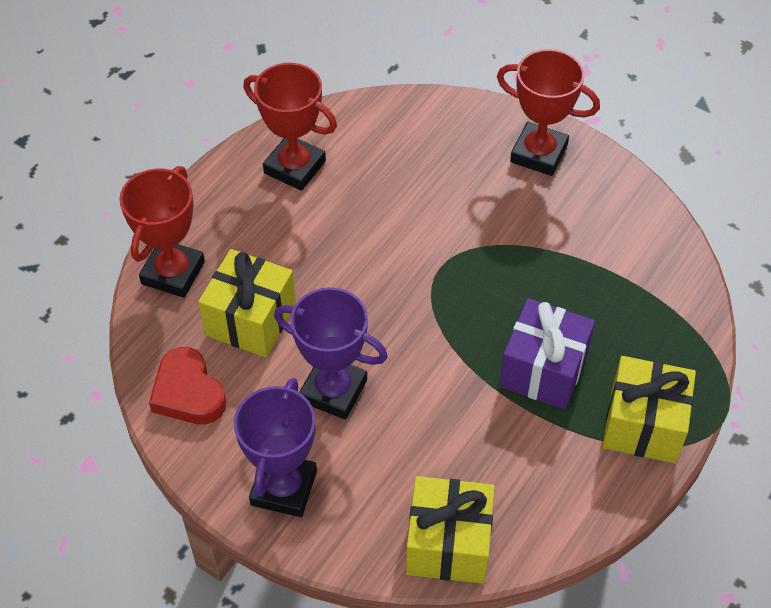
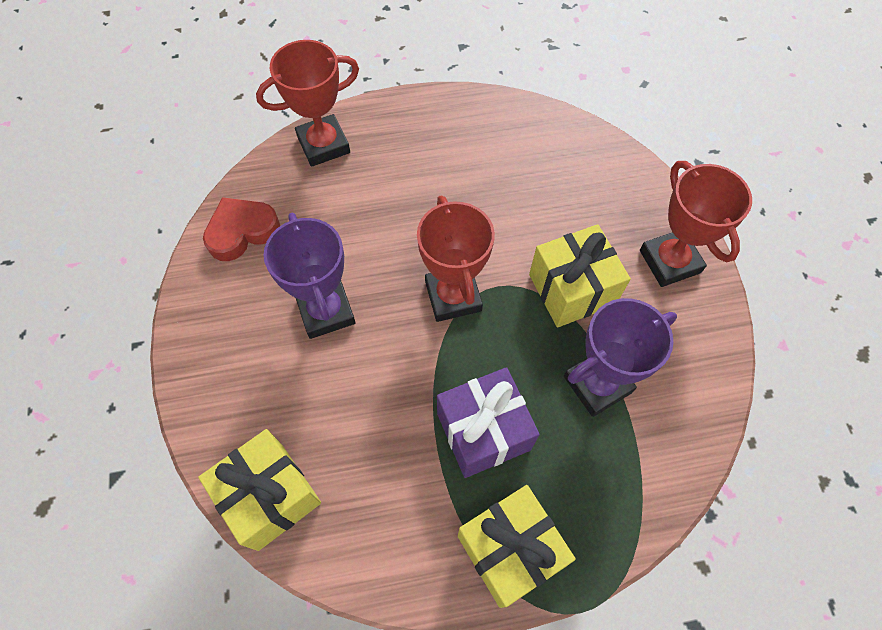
camera: 45 degrees right, 10 degrees up
red heart [149,347,226,424] -> red heart turned 45 degrees clockwise [203,197,280,261]
yellow gift [198,249,296,357] -> yellow gift moved to [529,224,631,328]
purple trophy [234,378,317,517] -> purple trophy moved to [564,298,677,417]
red trophy [243,63,337,191] -> red trophy moved to [417,195,495,322]

